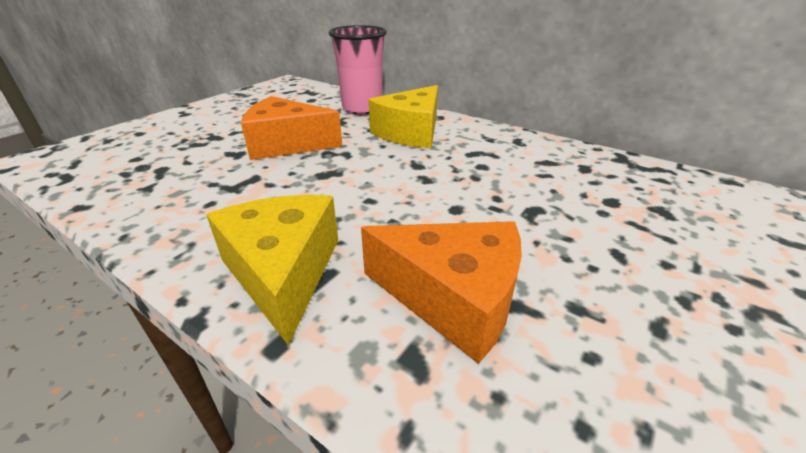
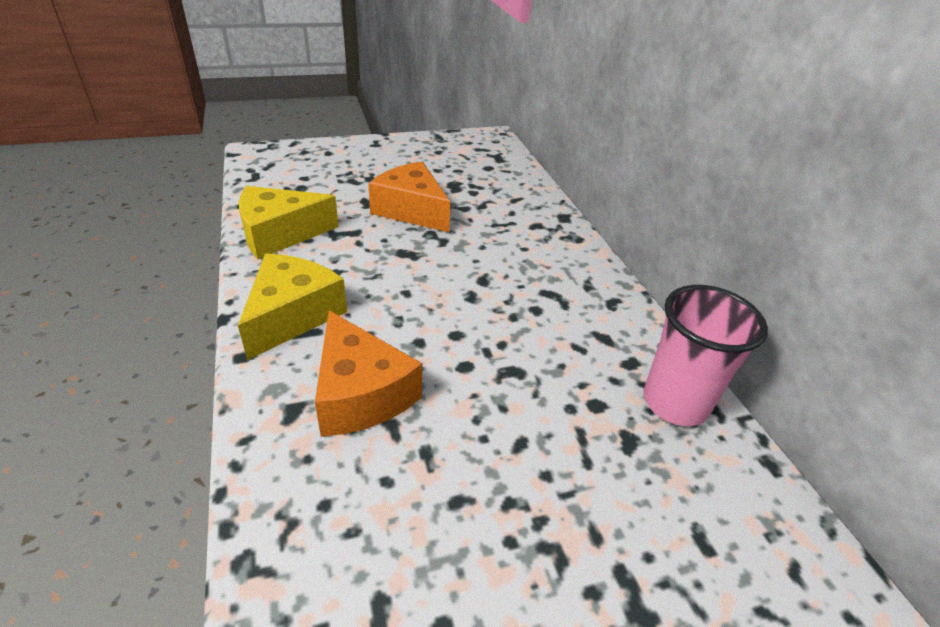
camera: 35 degrees right, 5 degrees up
pink cup [329,25,387,114] -> pink cup moved to [643,285,768,426]
yellow cheese [368,85,438,148] -> yellow cheese moved to [239,186,339,259]

